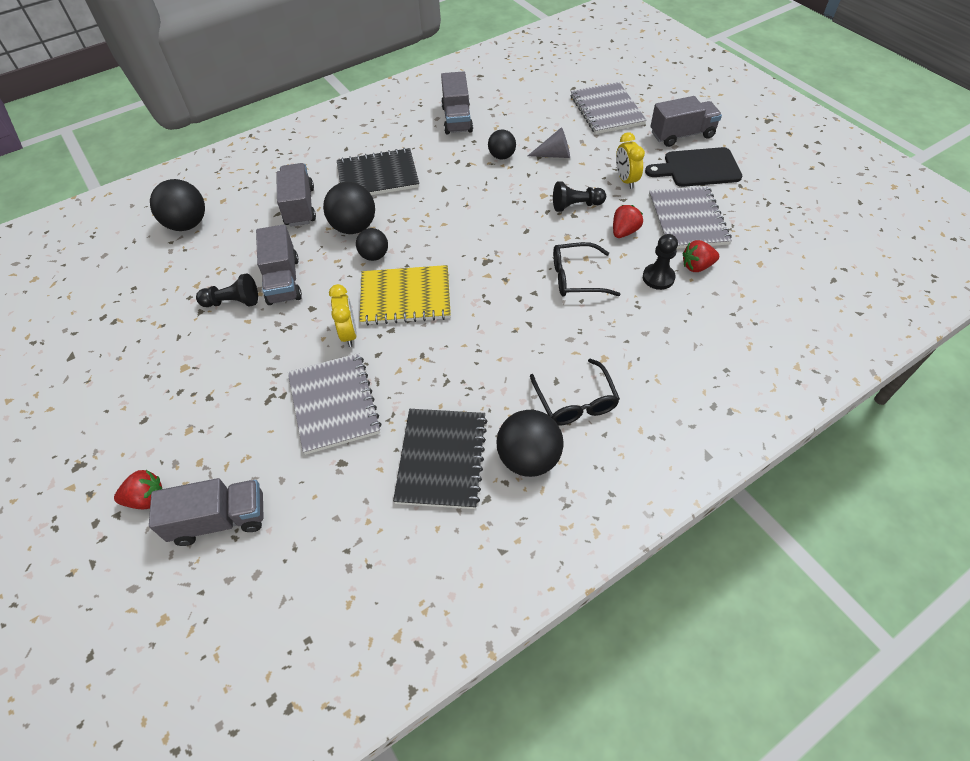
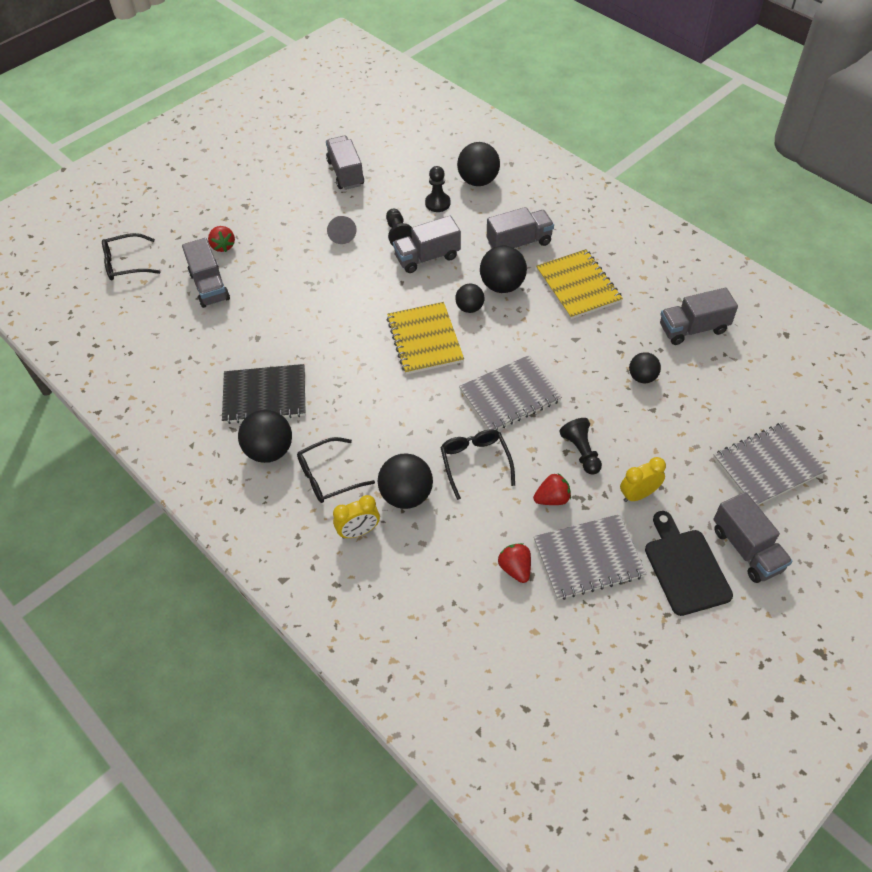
camera: 80 degrees right, 0 degrees up
grey notebook [288,353,381,455] -> grey notebook moved to [459,355,562,431]
yellow clock [329,284,357,347] -> yellow clock moved to [333,495,380,539]
black notebook [337,148,419,195] -> yellow notebook [536,249,623,319]
grey cone [528,127,570,158] -> grey cone moved to [327,216,357,244]
red strawberry [613,205,643,238] -> red strawberry turned 45 degrees counterclockwise [533,473,571,505]
black pawn [643,234,678,290] -> black pawn moved to [425,166,450,212]
none -> black glasses [102,233,160,281]
none -> grey truck [326,136,364,190]
none -> black ball [378,453,433,509]

